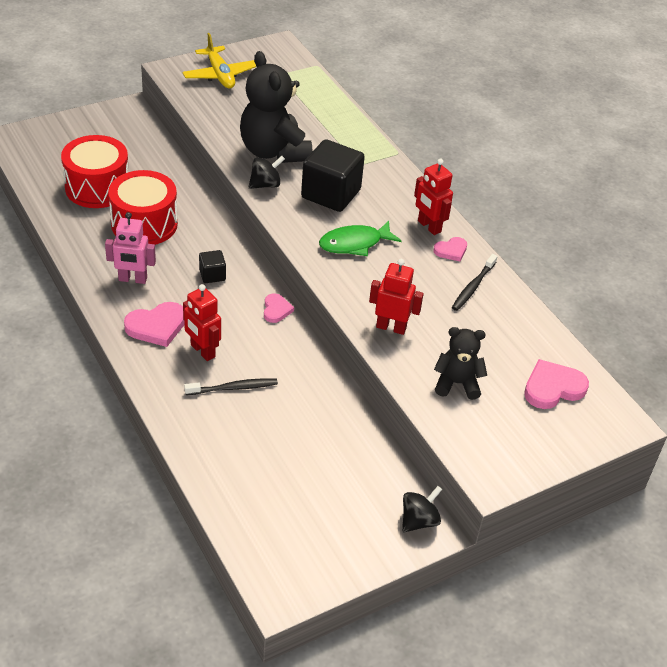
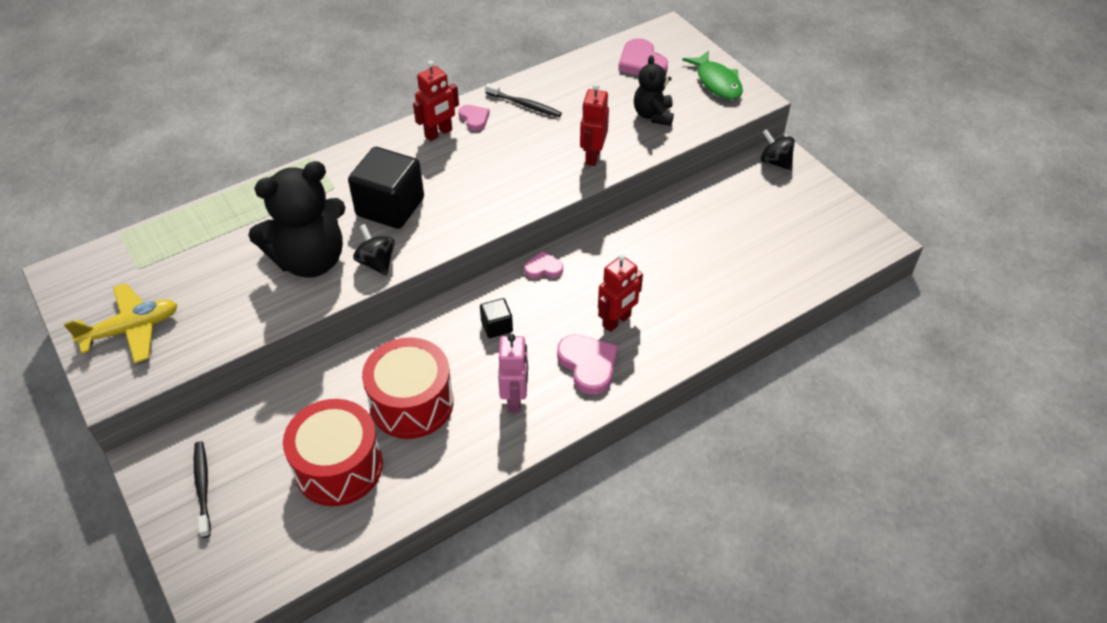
camera: 90 degrees left, 5 degrees up
black toothbrush [184,378,278,395] -> black toothbrush moved to [194,441,211,538]
green fish [319,220,402,256] -> green fish moved to [682,51,743,100]

